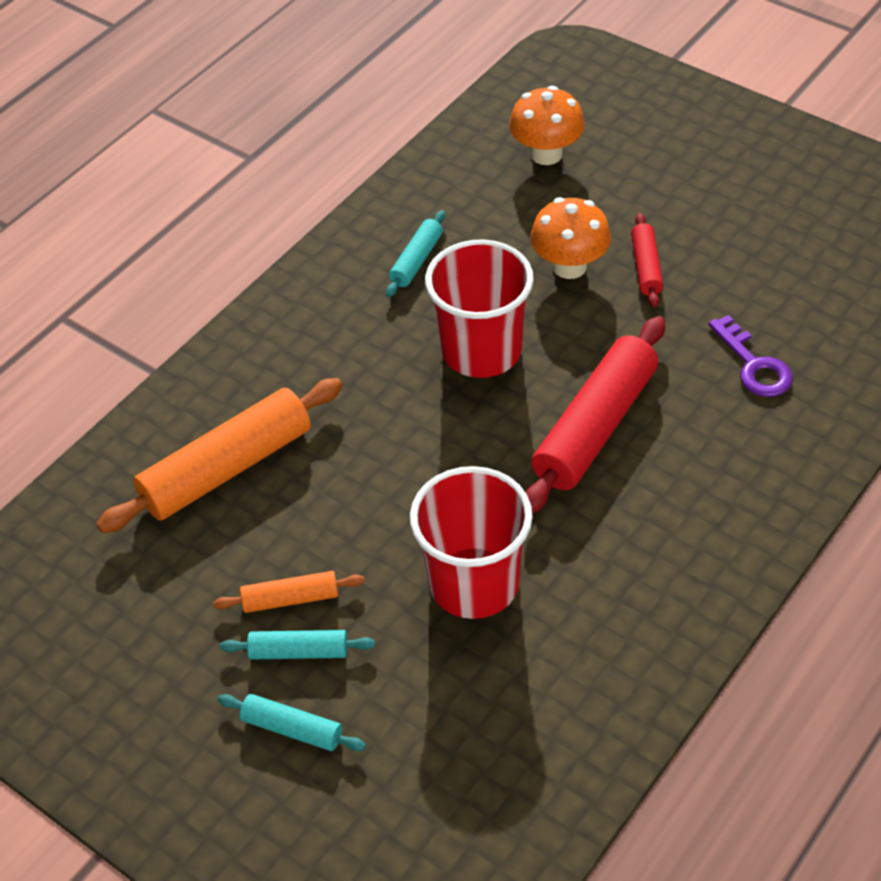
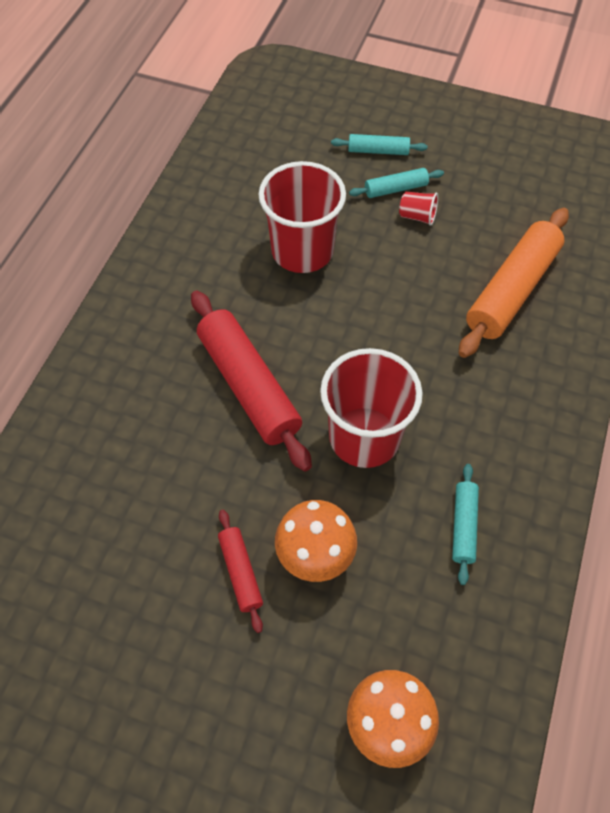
camera: 160 degrees right, 10 degrees up
orange rolling pin [213,571,365,613] -> red cup [399,191,438,226]
red rolling pin [525,316,665,514] -> red rolling pin turned 45 degrees counterclockwise [191,291,312,471]
purple key [709,315,793,397] -> none

